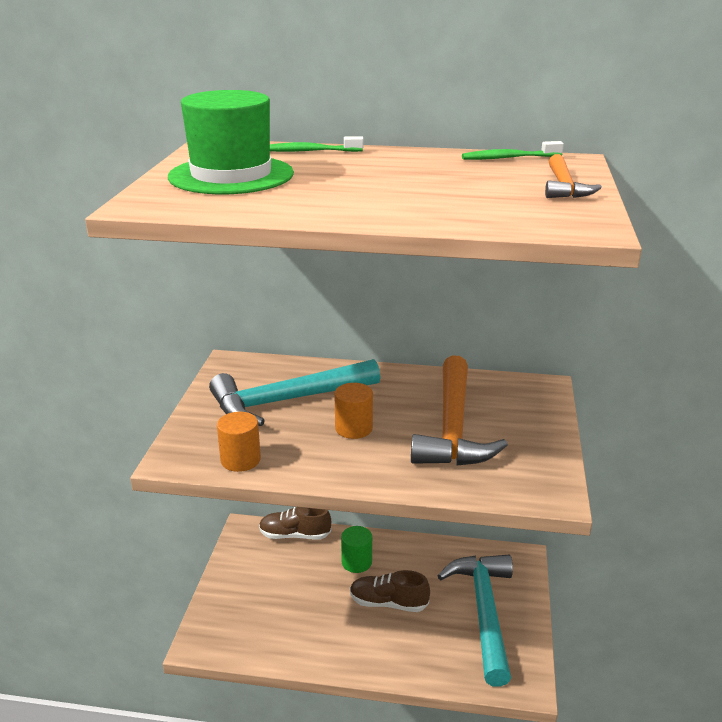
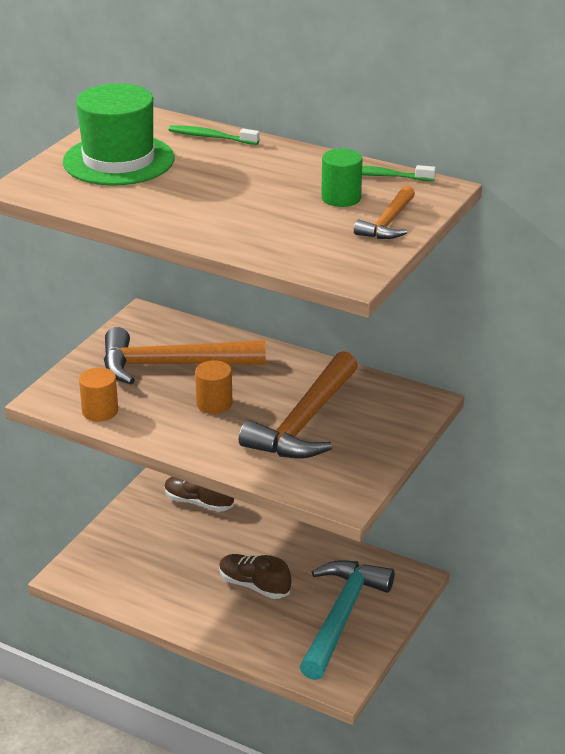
camera: 20 degrees right, 5 degrees up
turquoise hammer [209,359,381,426] -> orange hammer [104,327,266,384]
green cylinder [341,526,372,573] -> green cylinder moved to [321,148,363,207]

